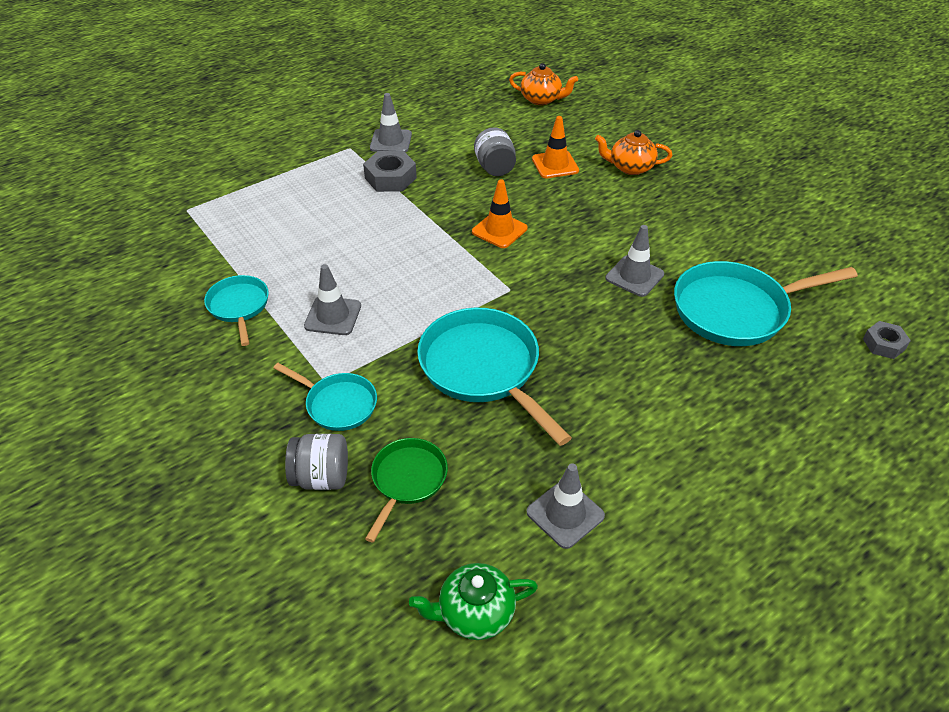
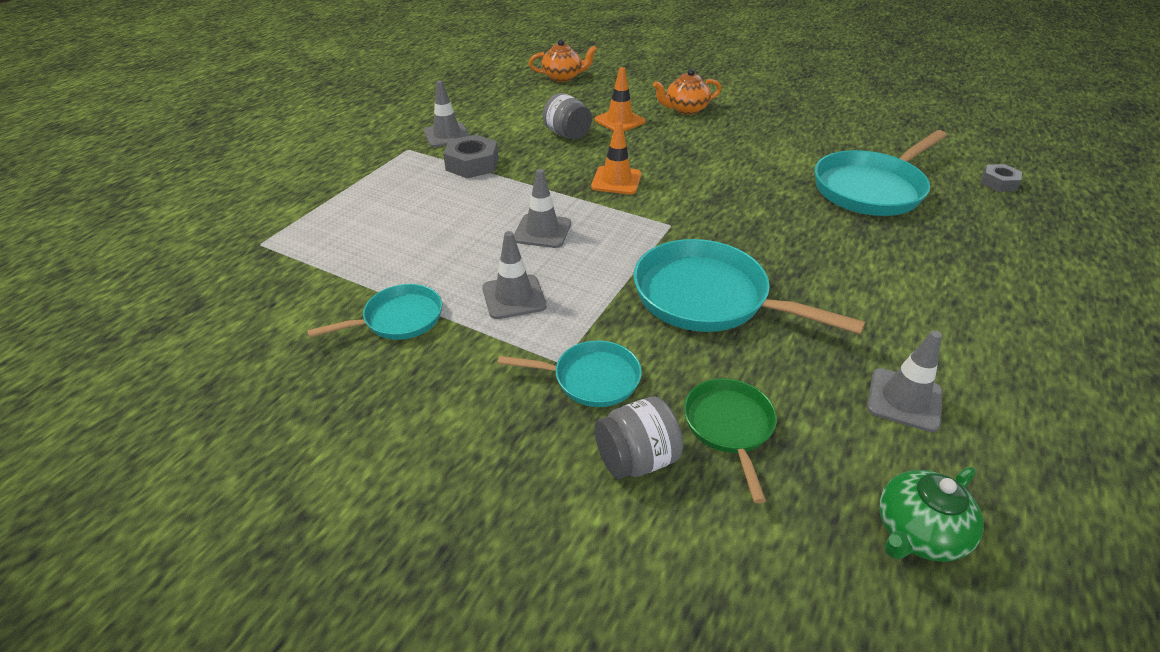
camera: 25 degrees left, 5 degrees down
turquoise pan [204,275,269,346] -> turquoise pan turned 105 degrees clockwise [307,284,442,340]
grey traffic cone [606,225,664,297] -> grey traffic cone moved to [514,169,571,248]

